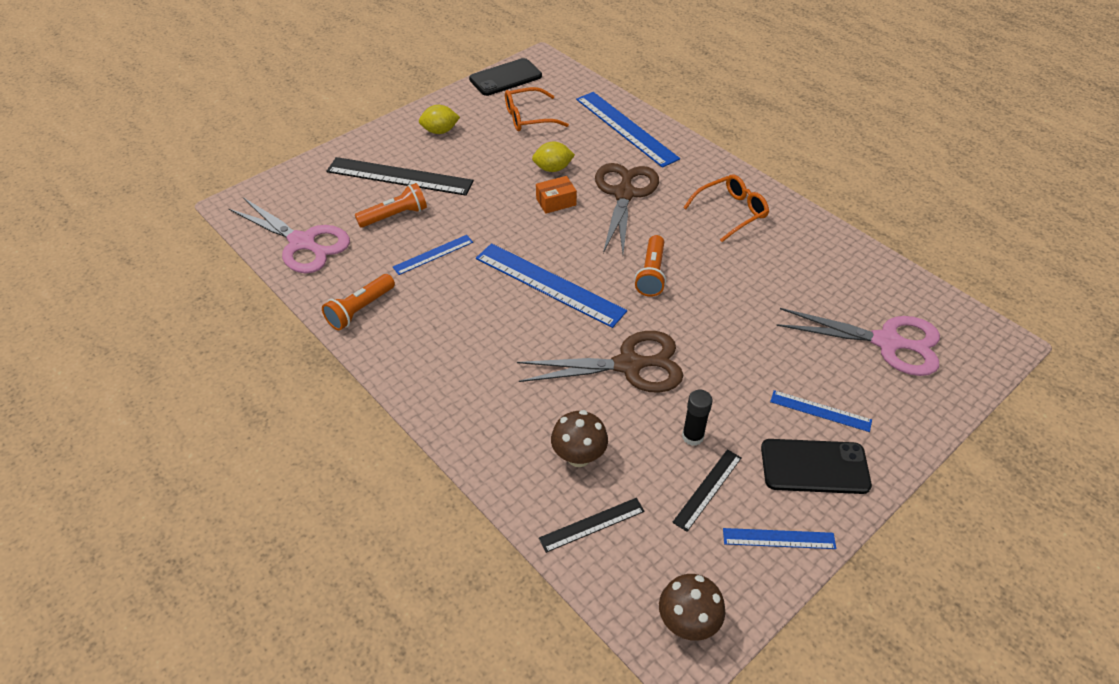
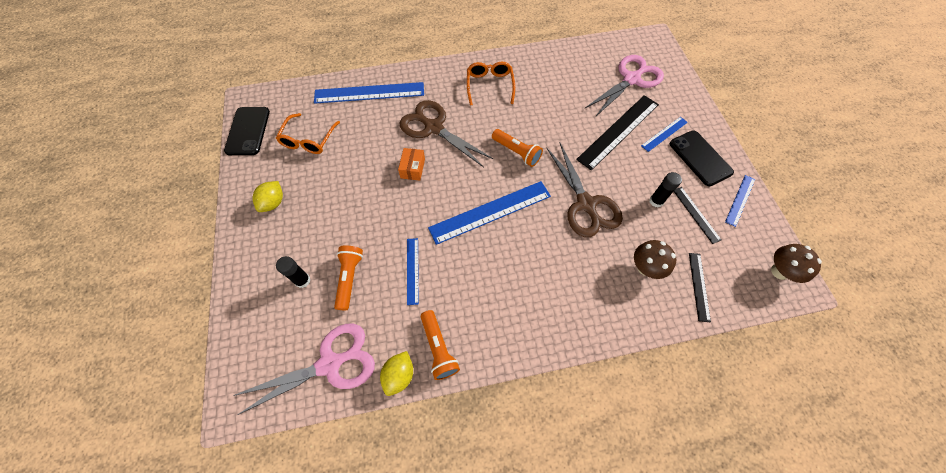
camera: 60 degrees left, 15 degrees up
black ruler [326,157,474,196] -> black ruler moved to [576,95,659,171]
brown scissors [517,331,683,393] -> brown scissors turned 135 degrees clockwise [546,143,623,237]
yellow lemon [532,142,575,172] -> yellow lemon moved to [380,351,413,396]
black phone [761,439,872,494] -> black phone turned 60 degrees counterclockwise [670,131,734,186]
none -> black glue stick [276,256,311,288]

